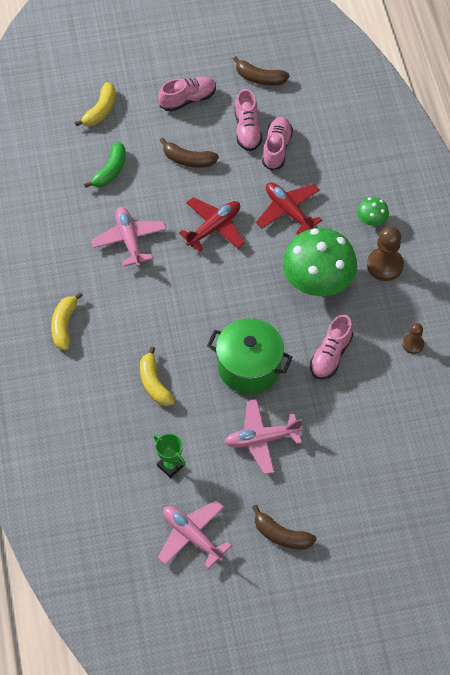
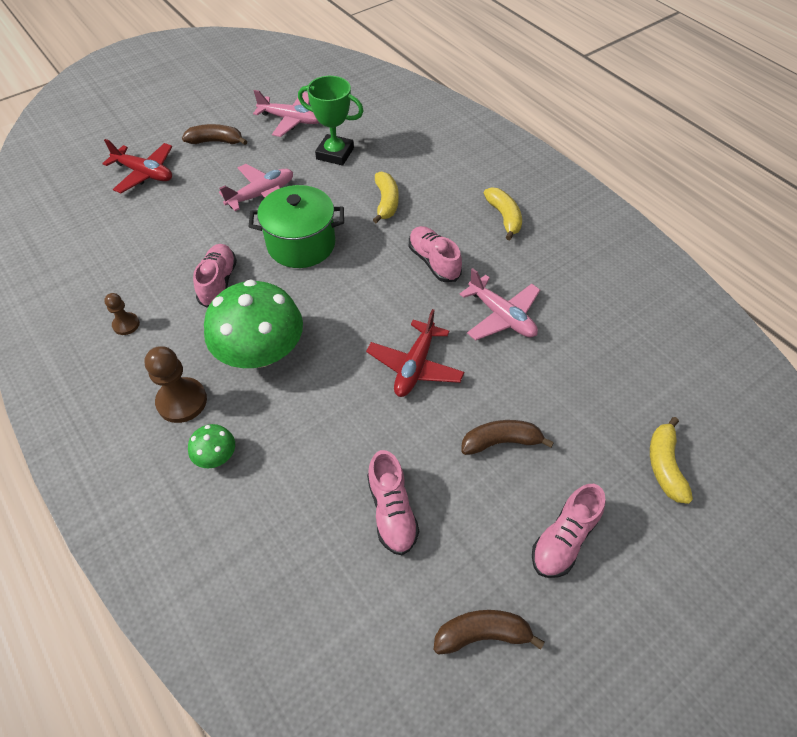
camera: 155 degrees right, 5 degrees down
green banana [84,142,126,188] -> none
yellow banana [140,346,175,406] -> yellow banana turned 45 degrees clockwise [373,171,399,223]
green trophy [154,433,186,478] -> green trophy [298,76,364,166], size x1.61
pink shoe [235,89,262,151] -> pink shoe moved to [409,226,462,282]
red plane [256,182,322,235] -> red plane moved to [102,139,172,193]

